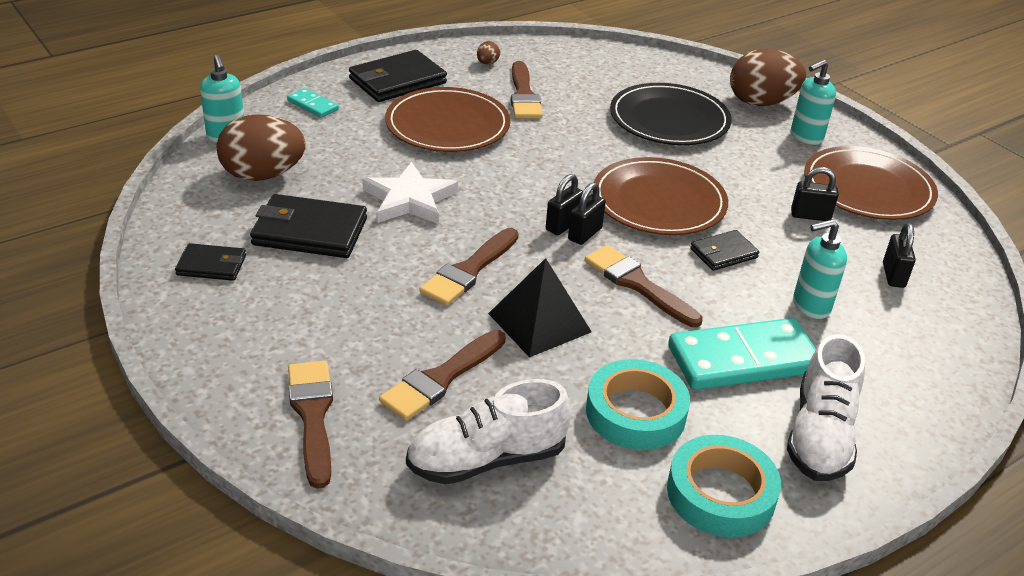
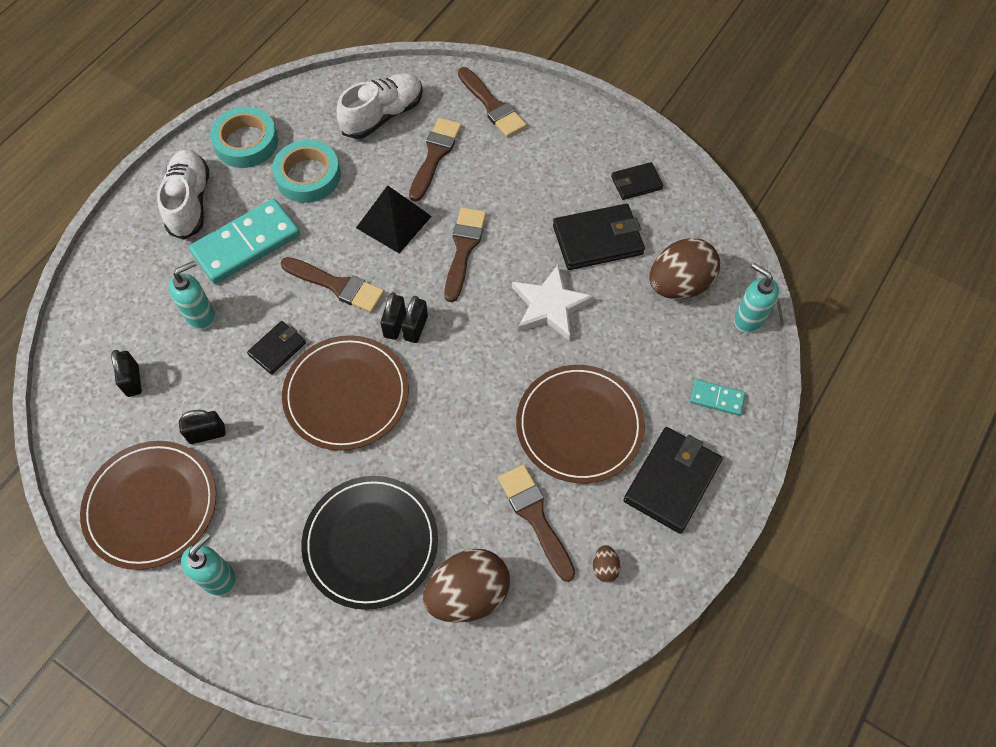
camera: 160 degrees right, 25 degrees up
brown egg [730,49,806,106] -> brown egg moved to [423,549,510,623]

